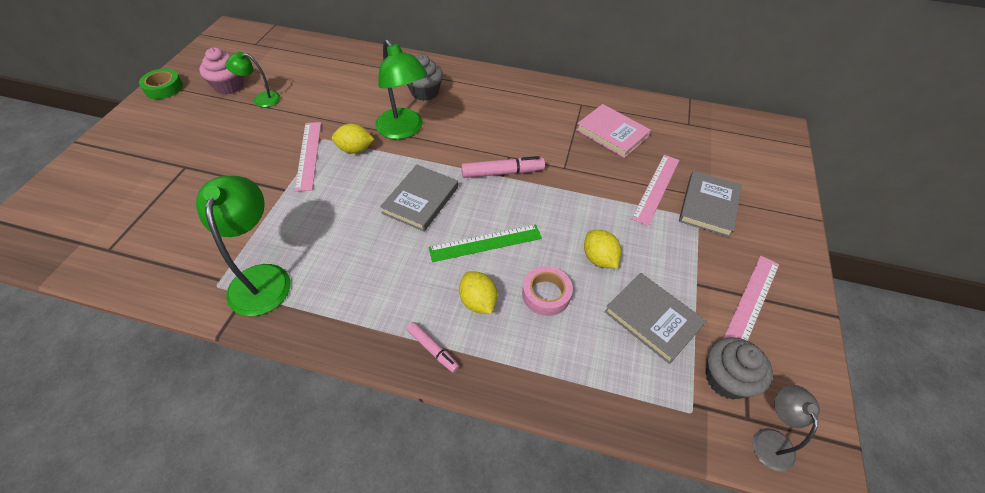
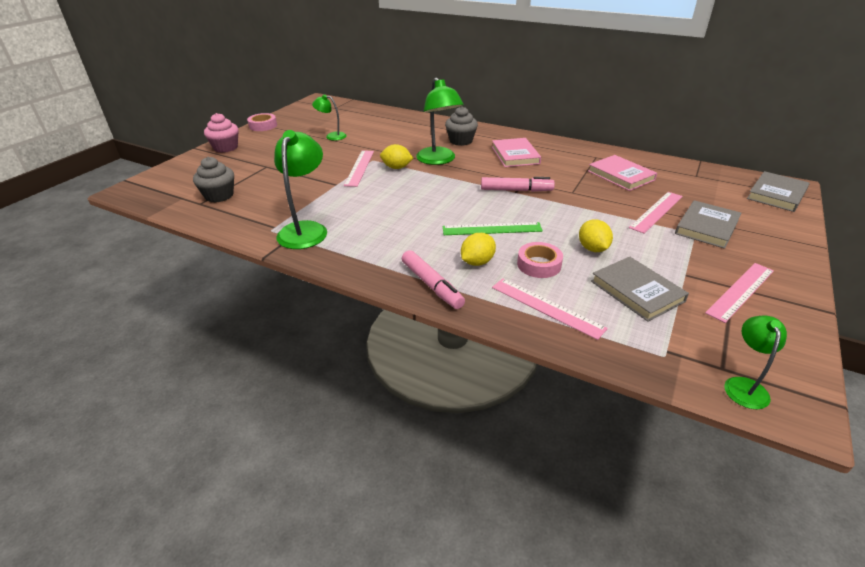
camera: 15 degrees right, 15 degrees down
green tape [139,69,183,99] -> pink tape [247,113,277,131]
pink cupcake [199,48,243,94] -> pink cupcake moved to [204,113,239,153]
grey book [380,165,458,232] -> grey book moved to [747,171,810,212]
pink marker [407,322,460,373] -> pink marker [402,250,465,309], size x1.60
yellow lemon [459,271,498,314] -> yellow lemon turned 60 degrees clockwise [461,233,496,266]
grey cupcake [705,337,773,400] -> grey cupcake moved to [193,157,234,203]
grey lamp [753,385,820,472] -> green lamp [724,315,787,409]
none -> pink book [492,138,541,167]
none -> pink ruler [492,278,608,340]

